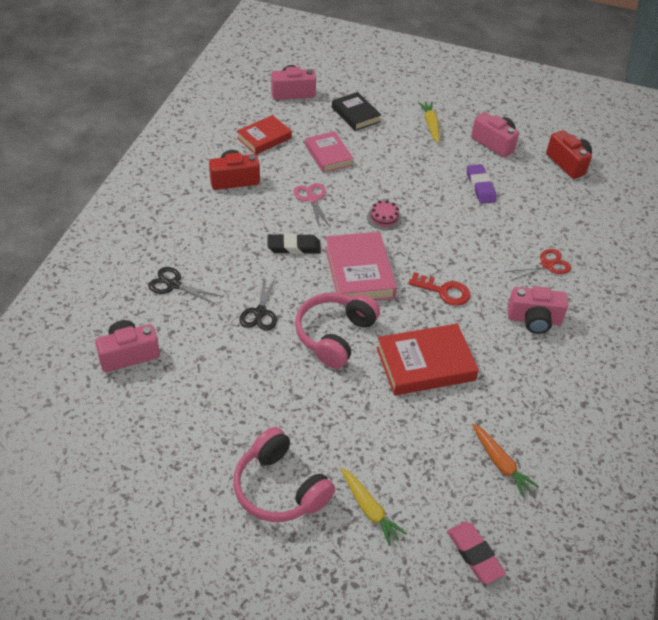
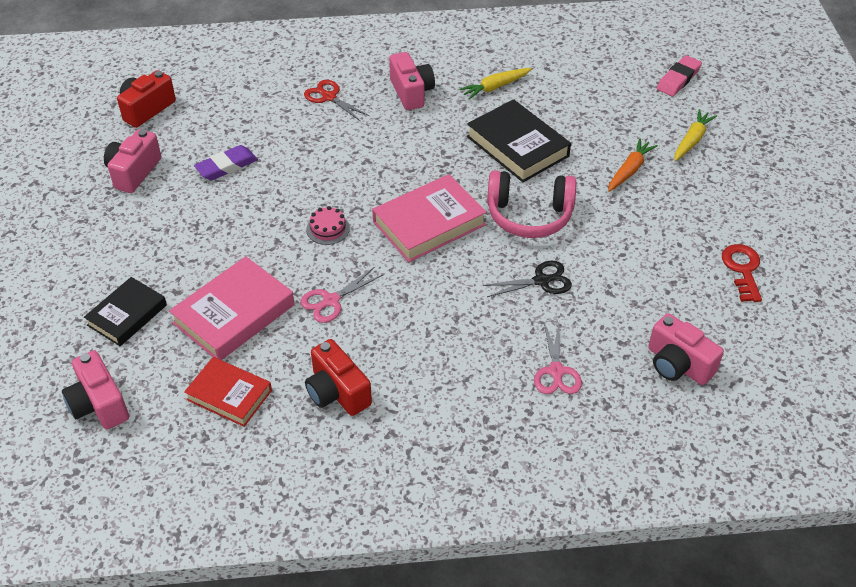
camera: 110 degrees left, 0 degrees up
black scissors [148,267,220,304] -> pink scissors [534,323,582,394]
pink headphones [233,427,335,522] -> none
black eraser [267,233,321,254] -> none
pink book [305,131,354,173] -> pink book [169,256,295,360], size x1.52
red book [376,324,479,396] -> black book [467,99,571,182]
red key [408,272,470,306] -> red key moved to [722,244,762,302]
yellow carrot [418,102,439,143] -> yellow carrot moved to [459,68,532,100]
orange carrot [472,424,539,497] -> orange carrot moved to [608,138,658,192]

